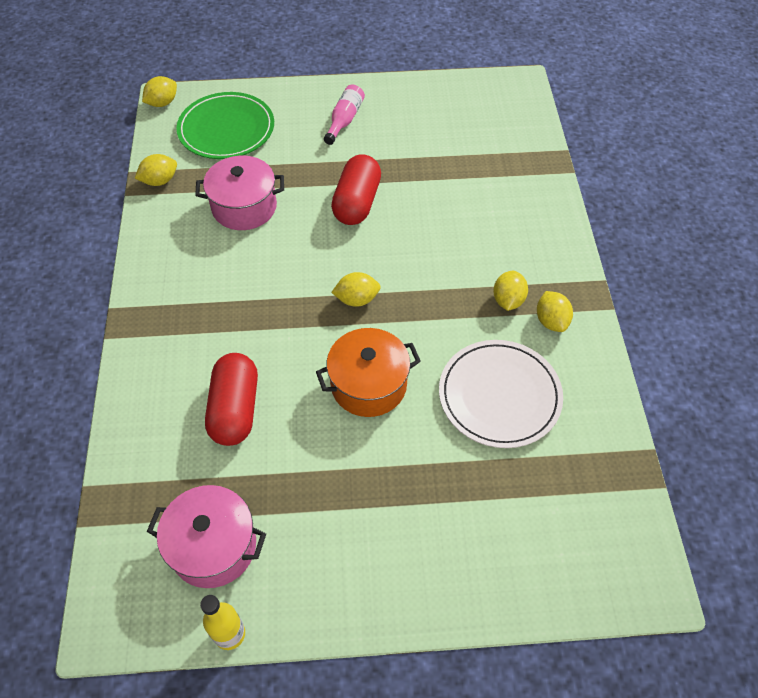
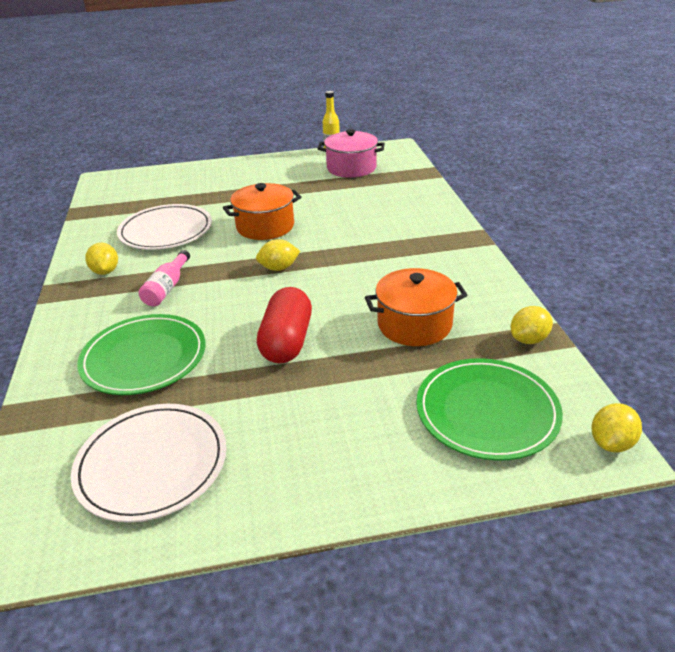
camera: 175 degrees right, 20 degrees down
pink pot [195,156,284,230] -> orange pot [365,268,468,346]
red capsule [205,353,258,446] -> none
pink bottle [324,85,365,145] -> pink bottle moved to [138,250,190,307]
yellow lemon [493,271,528,311] -> none
none -> white plate [71,404,227,522]
none -> green plate [77,314,206,395]

